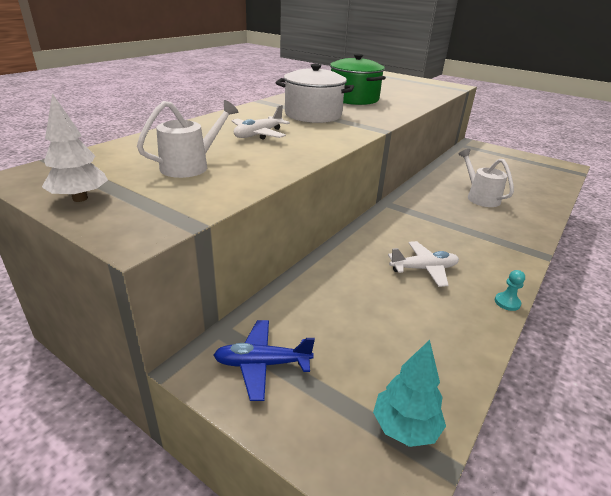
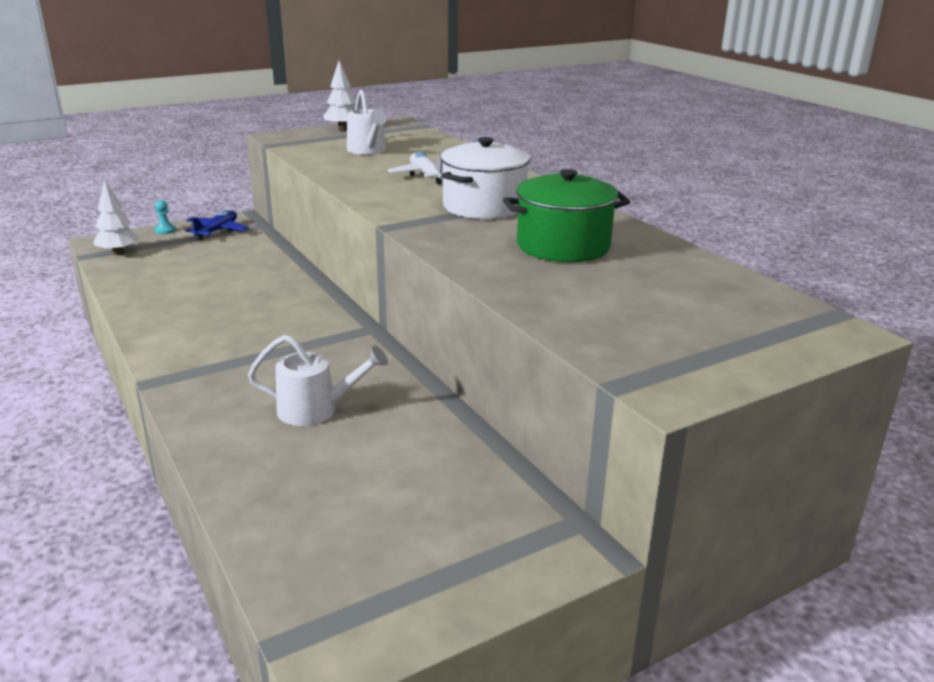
camera: 115 degrees right, 5 degrees down
turquoise tree [373,340,446,447] -> white tree [94,179,139,255]
white plane [388,241,459,287] -> none
turquoise pawn [495,270,525,311] -> turquoise pawn moved to [155,200,176,234]

